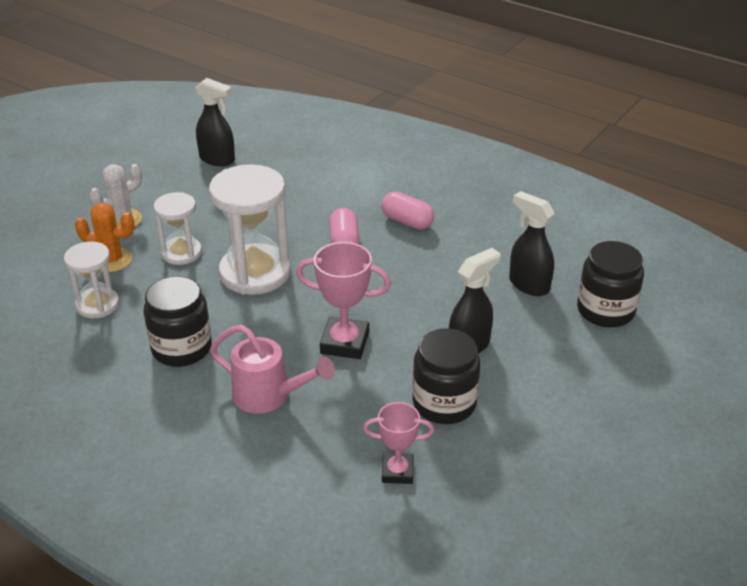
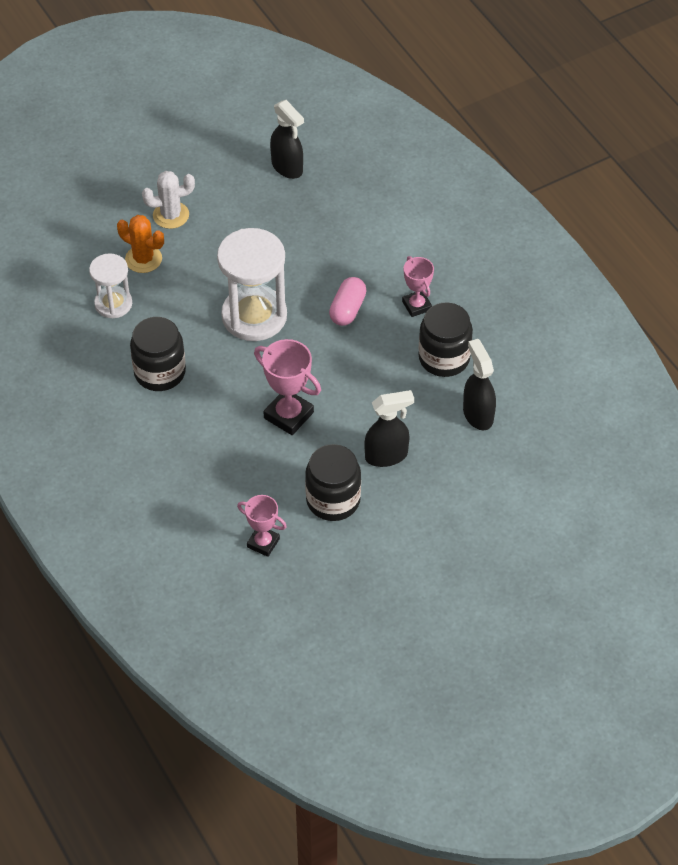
camera: 25 degrees right, 15 degrees up
white hourglass [153,192,202,265] -> none
pink watering can [210,325,335,414] -> none
pink capsule [381,192,434,230] -> pink trophy [402,256,434,317]
black jar [577,241,644,327] -> black jar moved to [419,303,473,377]

